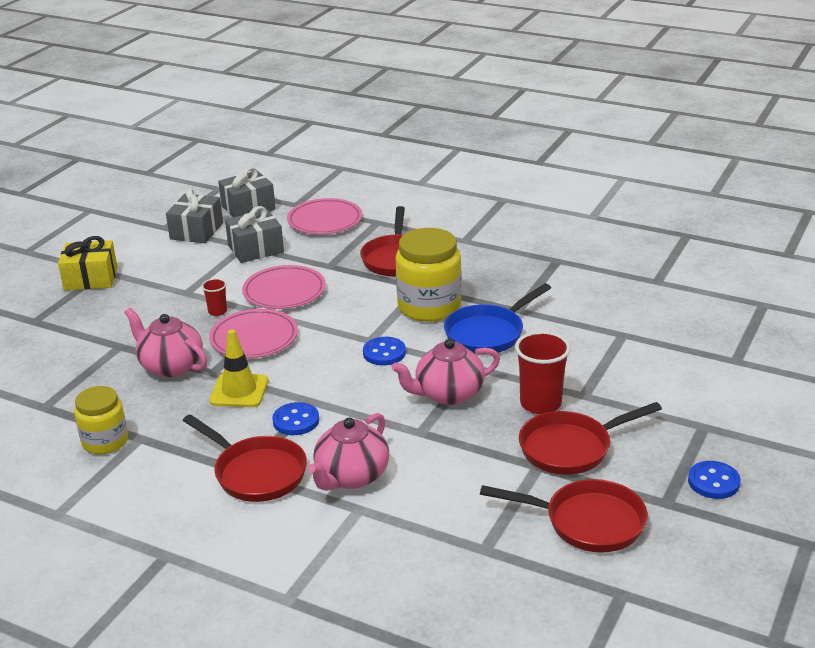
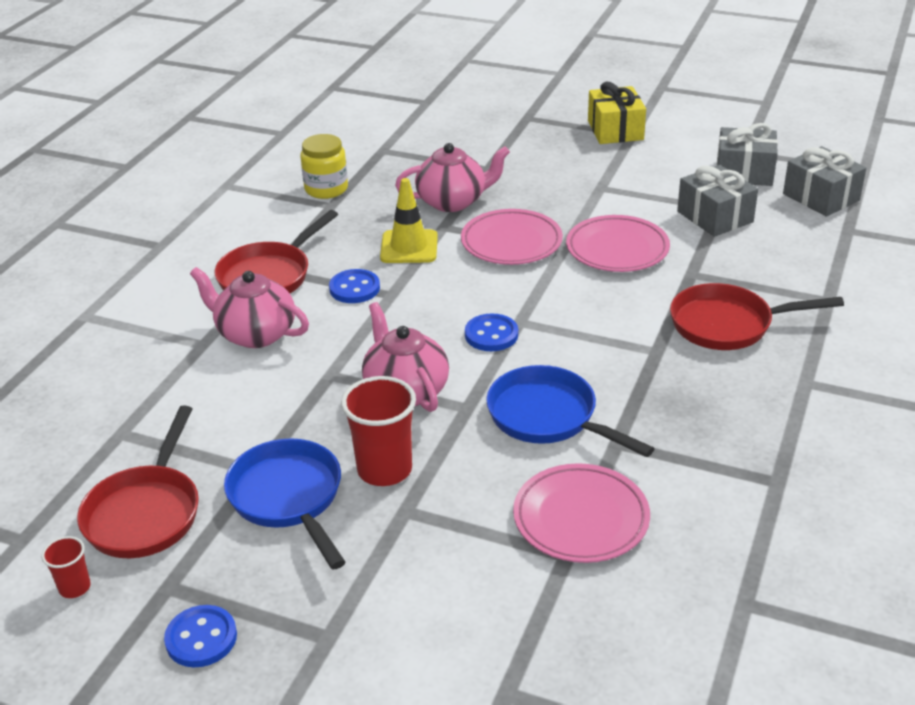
camera: 85 degrees right, 5 degrees up
pink teapot [124,308,207,377] -> pink teapot turned 45 degrees clockwise [395,143,510,212]
red cup [202,278,227,316] -> red cup moved to [42,536,91,598]
pink plate [287,198,362,234] -> pink plate moved to [513,463,650,563]
yellow jar [396,228,462,322] -> none
red pan [519,402,662,475] -> blue pan [224,438,346,570]

